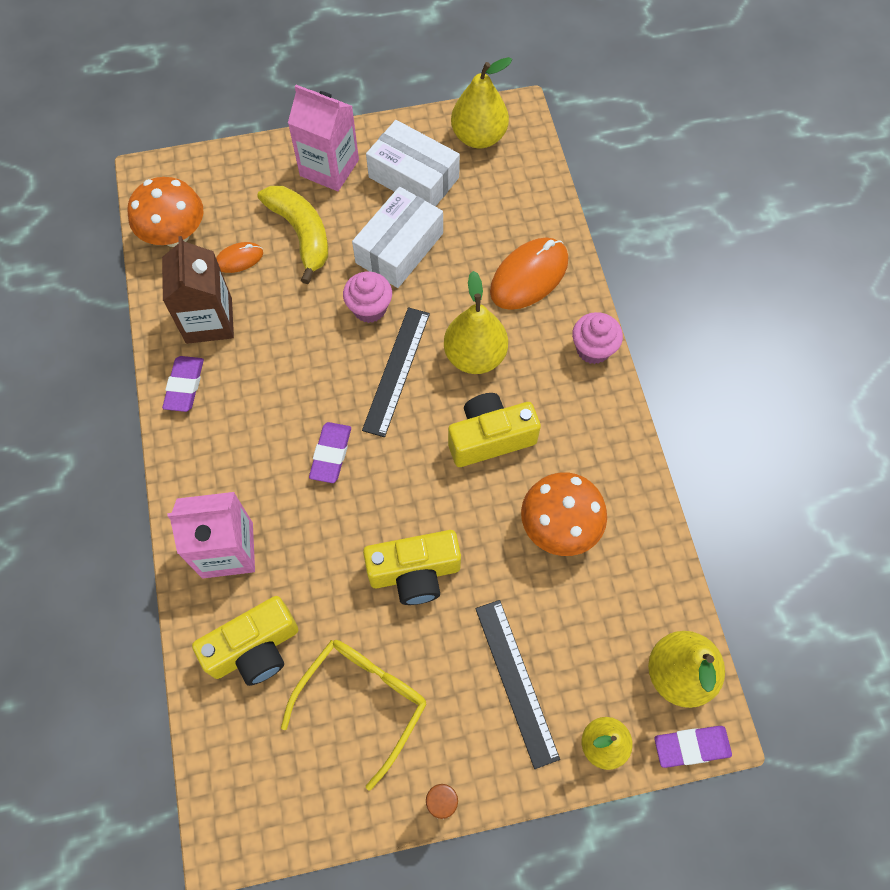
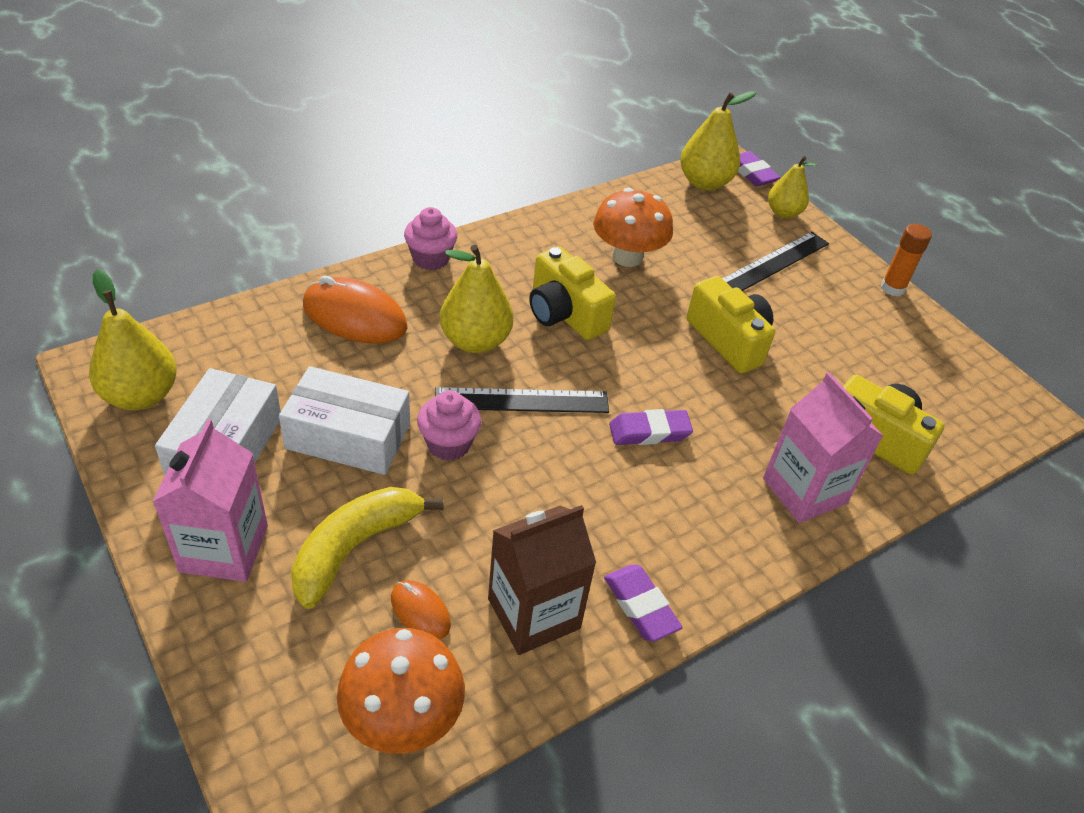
camera: 115 degrees left, 20 degrees down
purple eraser [162,356,204,412] -> purple eraser turned 75 degrees clockwise [604,564,683,642]
yellow glasses [281,640,427,791] -> none

